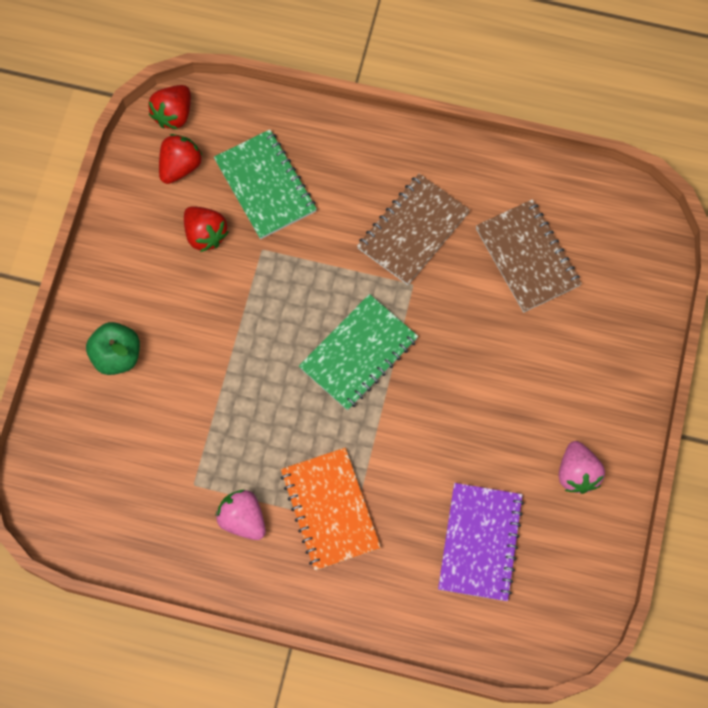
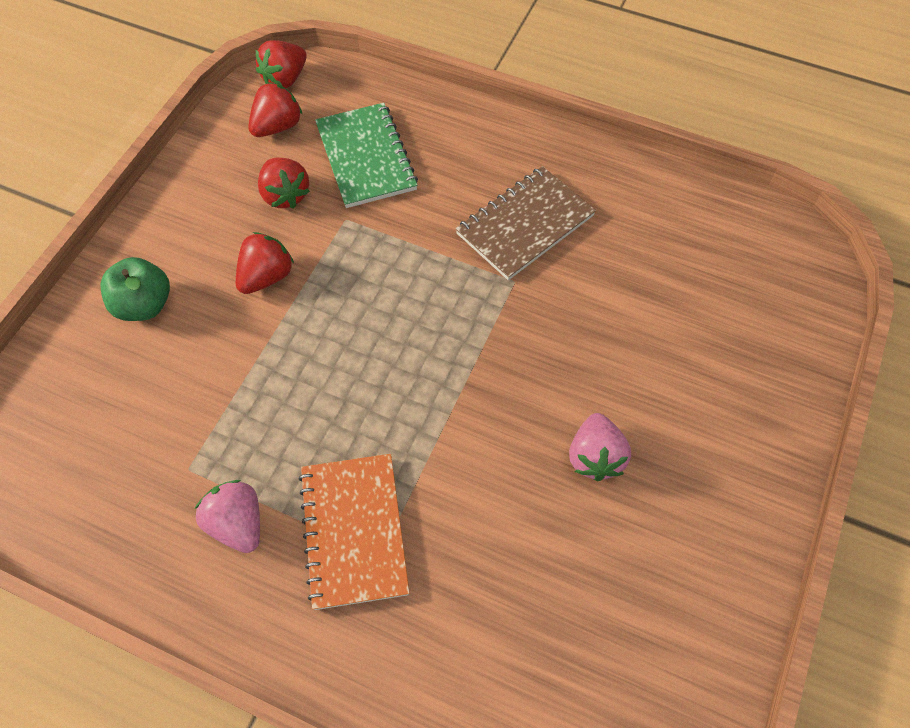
camera: 10 degrees right, 10 degrees down
green notebook [299,294,418,411] -> none
purple notebook [438,483,524,601] -> none
brown notebook [476,199,582,312] -> none
pink strawberry [559,441,605,494] -> pink strawberry moved to [569,413,631,481]
none -> red strawberry [236,232,294,294]

